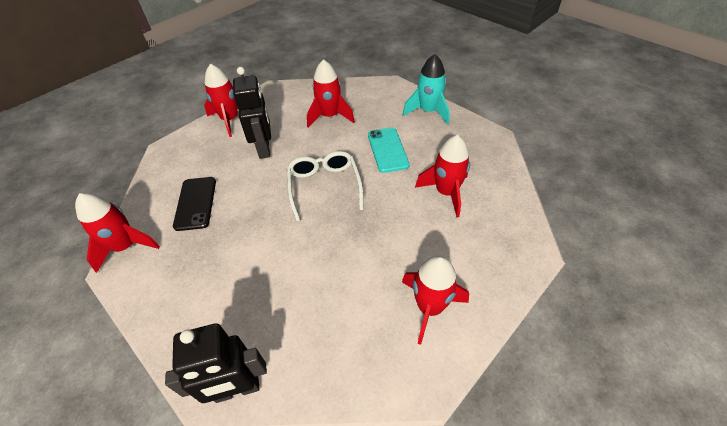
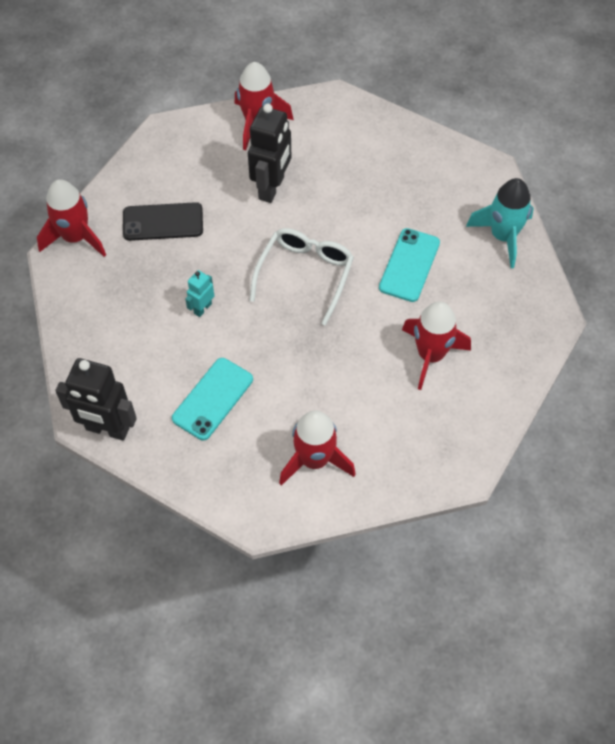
camera: 30 degrees right, 10 degrees up
black phone [173,177,216,231] -> black phone turned 60 degrees clockwise [123,202,203,241]
red rocket [307,59,355,128] -> none
none -> turquoise phone [172,358,253,440]
none -> turquoise robot [185,270,214,317]

